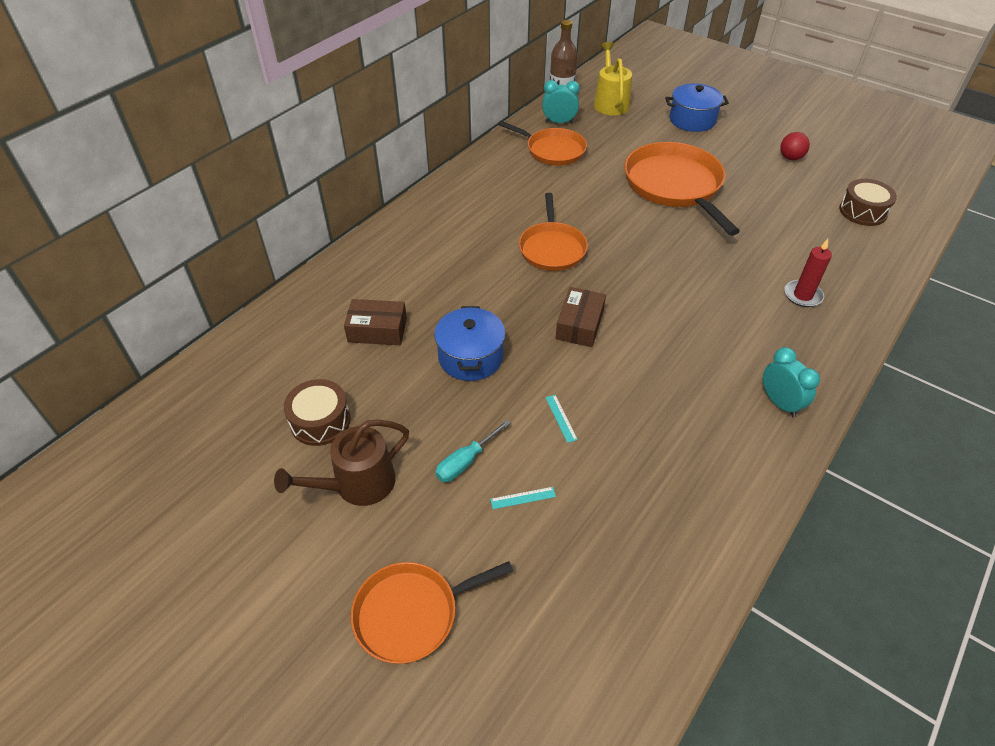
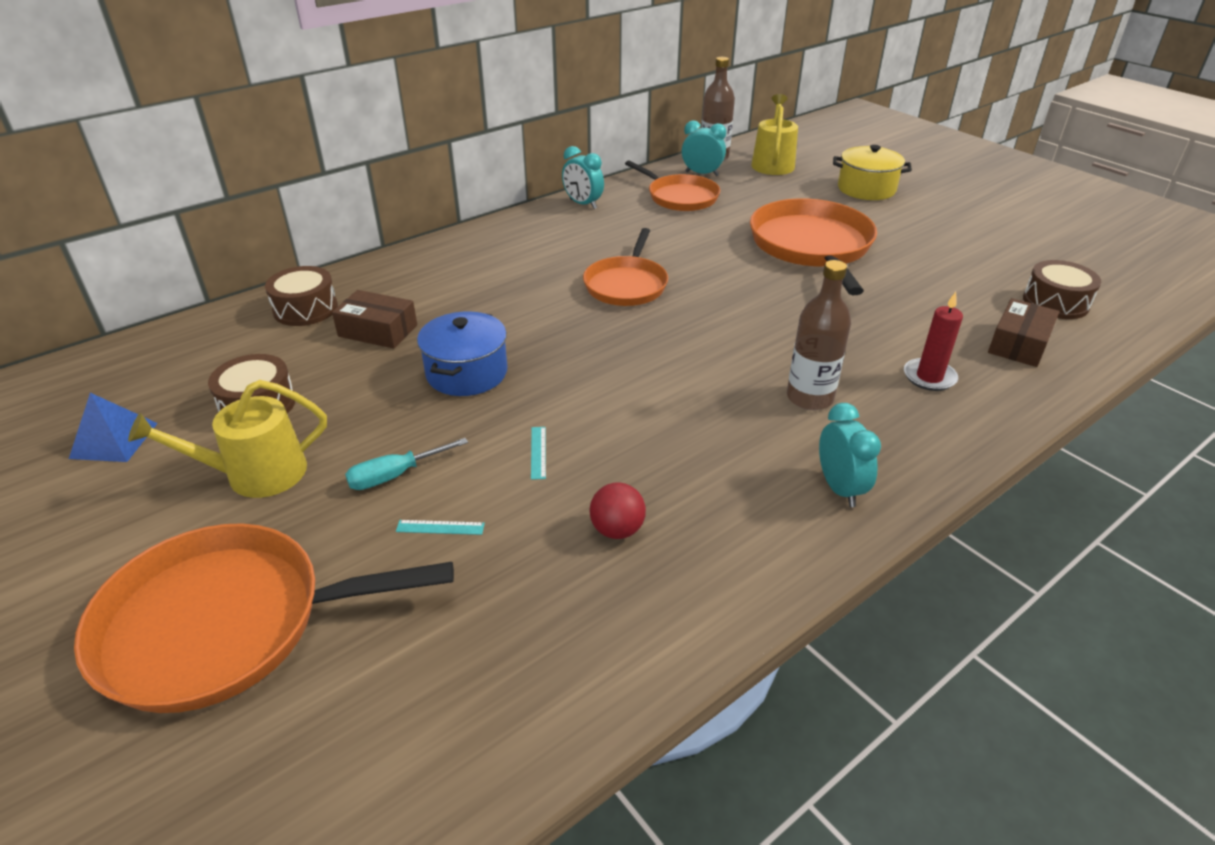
camera: 15 degrees right, 10 degrees down
brown watering can [274,419,409,506] -> yellow watering can [128,380,327,498]
orange pan [351,561,513,664] -> orange pan [74,523,454,713], size x1.59
brown box [556,287,606,347] -> brown box moved to [988,298,1059,367]
blue pot [665,83,729,132] -> yellow pot [833,145,912,200]
red ball [780,132,810,160] -> red ball moved to [589,482,646,539]
none -> blue pyramid [69,393,158,462]
none -> brown drum [265,266,338,326]
none -> turquoise clock [562,146,604,209]
none -> brown bottle [787,260,851,410]

